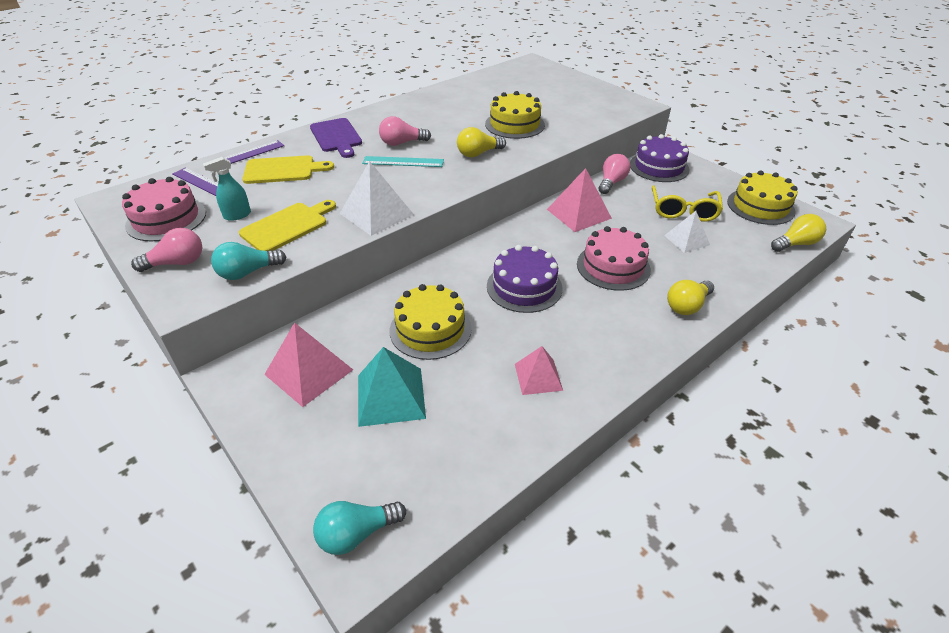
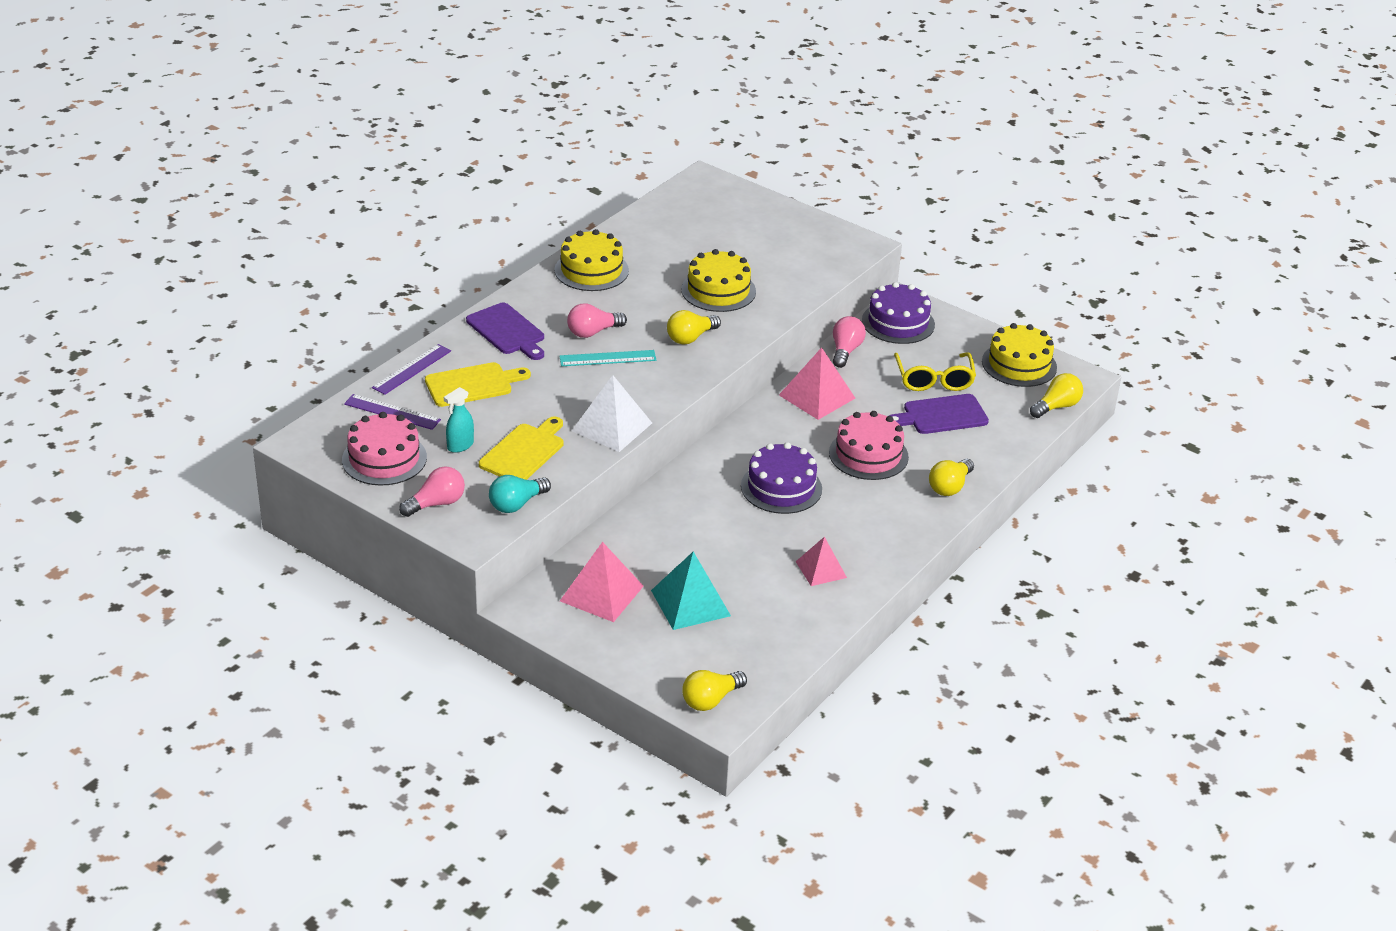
camera: 15 degrees left, 5 degrees down
turquoise light bulb [313,501,406,555] -> yellow light bulb [682,670,747,711]
yellow cake [390,284,472,360] -> yellow cake moved to [555,229,629,291]
white pyramid [664,211,710,253] -> purple cutting board [889,394,989,434]

